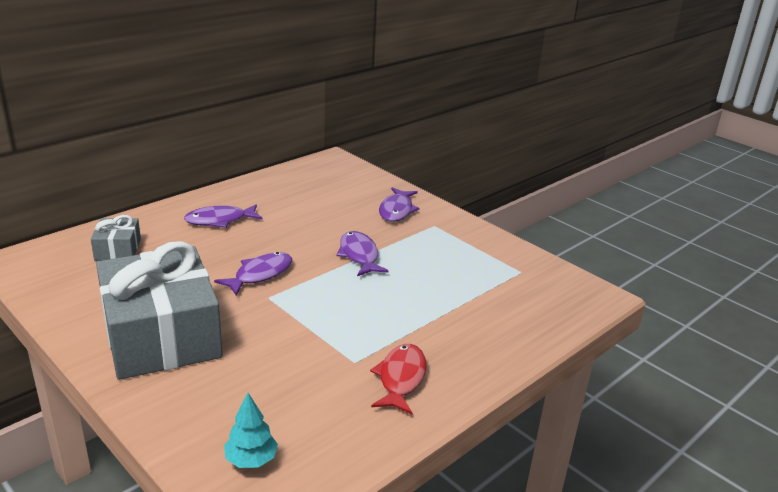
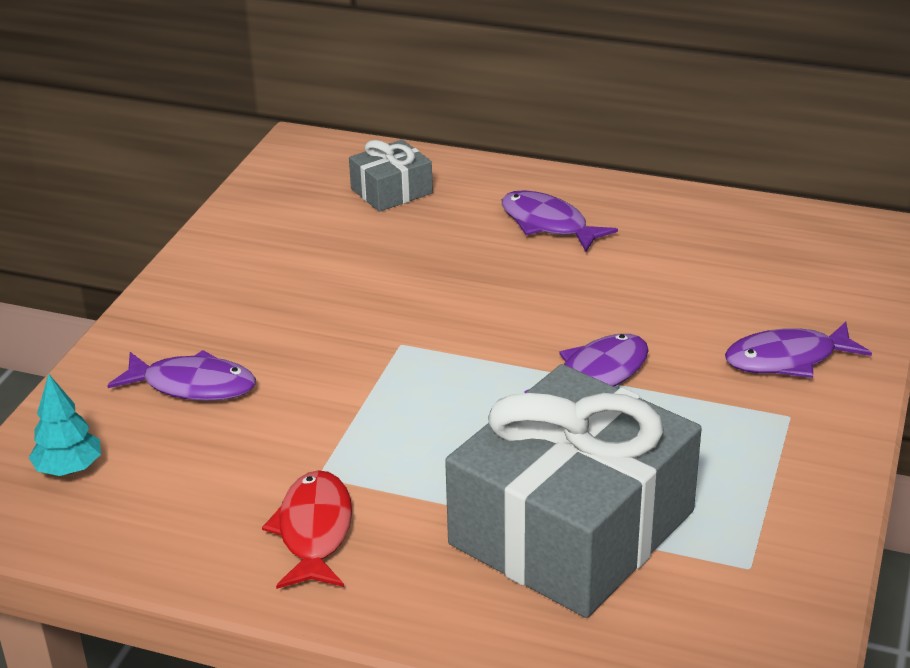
camera: 65 degrees right, 5 degrees up
grey gift [96,241,223,380] -> grey gift moved to [445,364,702,618]
purple fish [214,252,292,296] -> purple fish moved to [107,350,256,401]
red fish [370,344,427,415] -> red fish turned 75 degrees counterclockwise [262,470,352,589]

